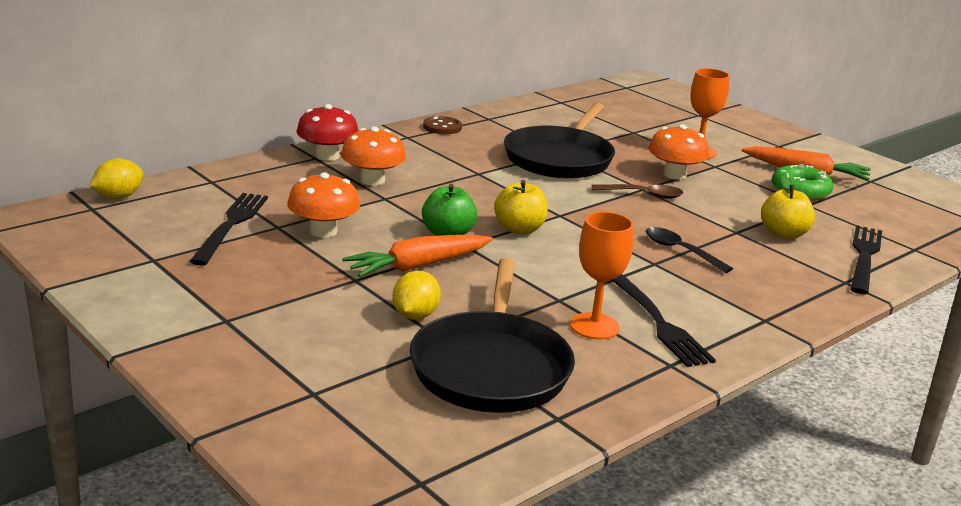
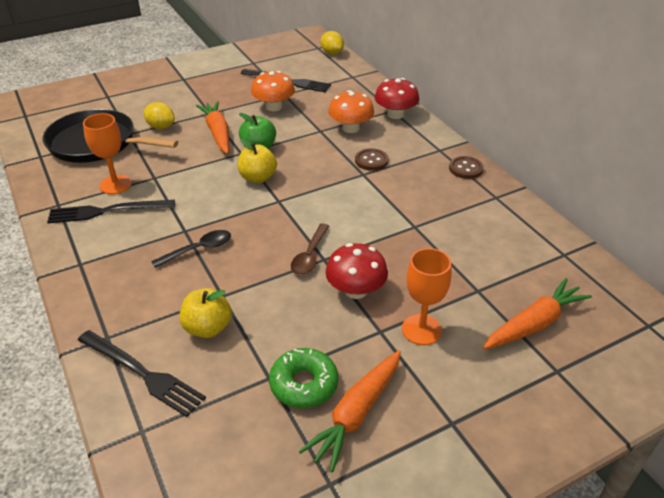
camera: 105 degrees right, 15 degrees up
black pan [504,103,615,179] -> none
orange mushroom [648,124,709,180] -> red mushroom [325,243,388,299]
none -> brown button [355,148,388,171]
none -> orange carrot [483,278,592,350]

